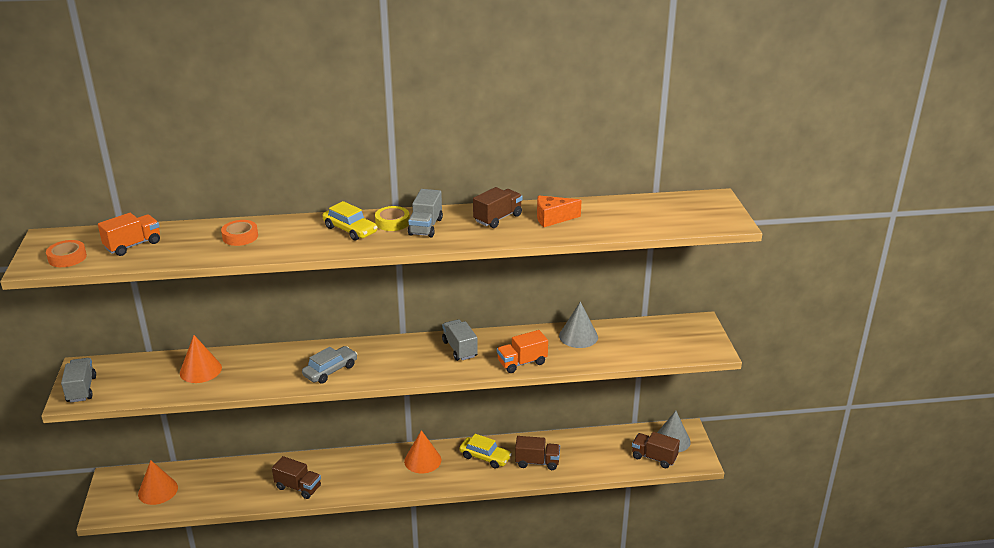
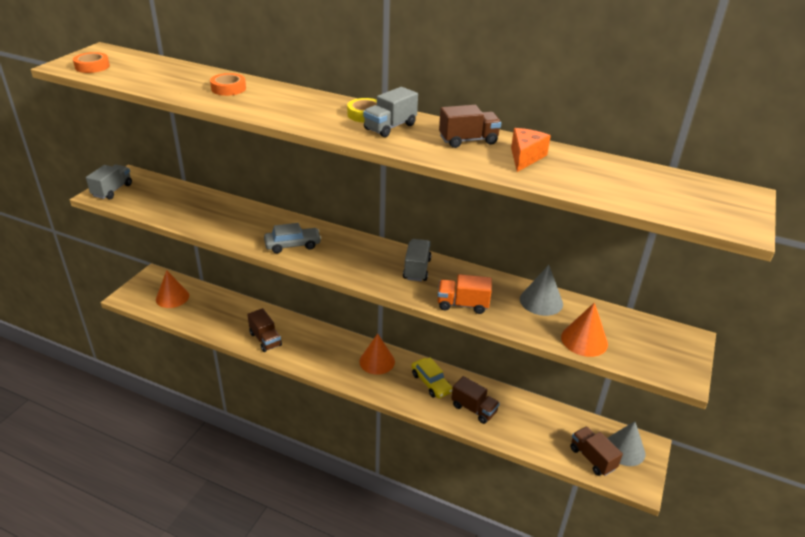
camera: 30 degrees right, 5 degrees up
orange truck [98,213,160,256] -> none
orange cone [180,335,222,383] -> orange cone moved to [561,303,608,357]
yellow car [323,201,377,241] -> none
orange cheese [537,196,582,227] -> orange cheese turned 90 degrees clockwise [511,128,551,172]

